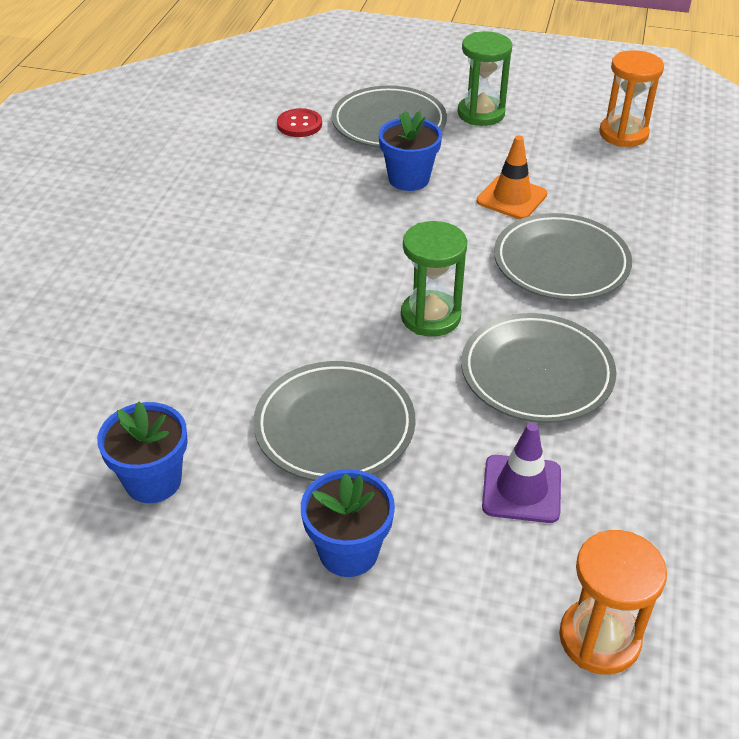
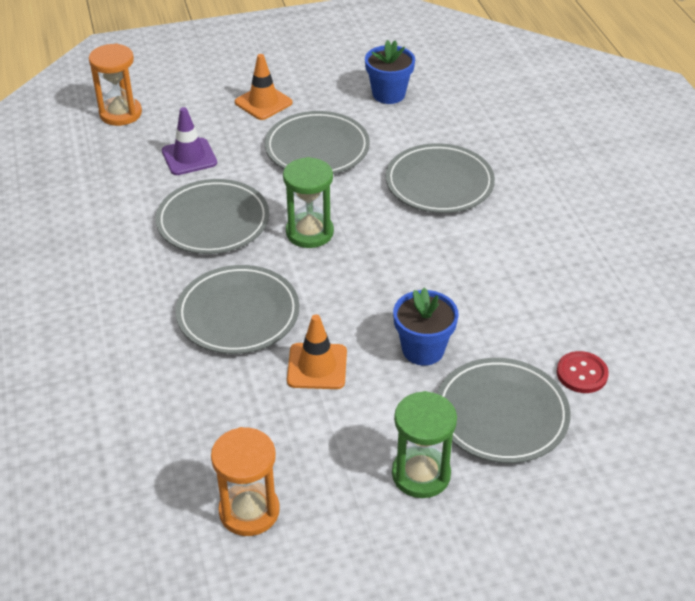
camera: 150 degrees right, 0 degrees up
blue flower pot [301,469,395,577] -> orange traffic cone [235,54,293,120]
none -> grey plate [386,143,495,213]

